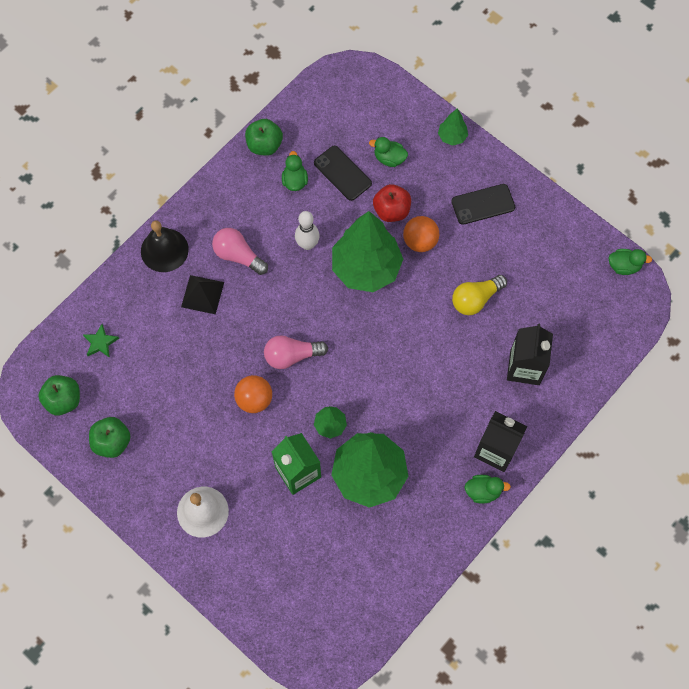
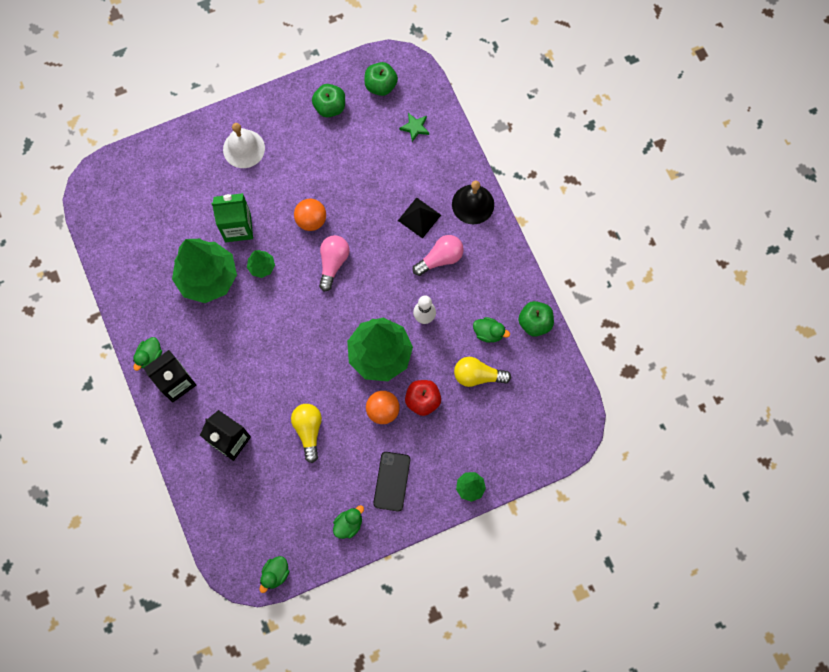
camera: 115 degrees right, 5 degrees up
black phone [314,146,372,201] -> yellow light bulb [454,357,511,387]
green duck [369,137,408,167] -> green duck moved to [333,505,364,539]

